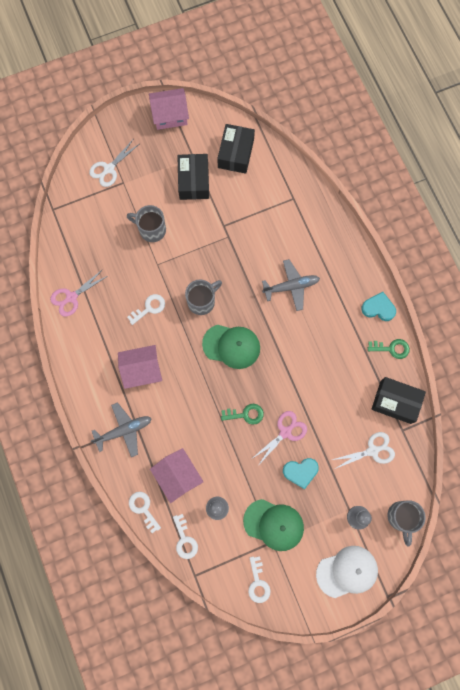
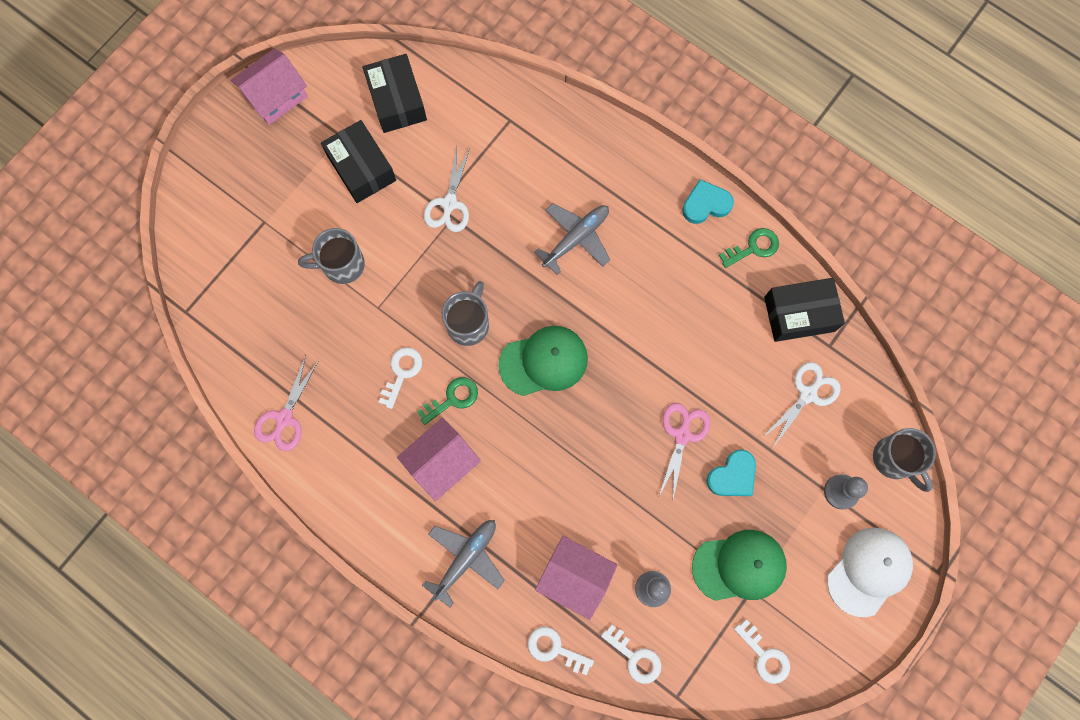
camera: 30 degrees left, 0 degrees up
white scissors [89,140,139,187] -> white scissors moved to [424,146,470,232]
green key [221,404,264,425] -> green key moved to [417,377,478,425]

